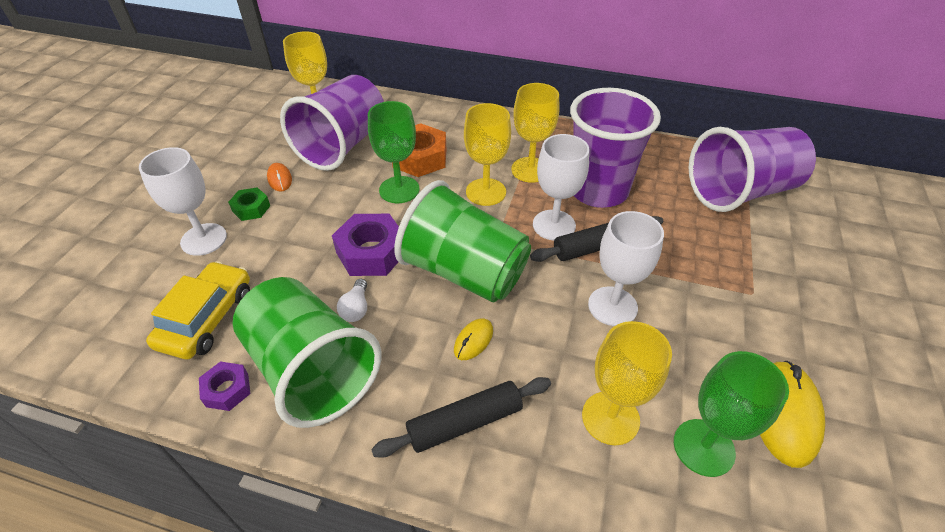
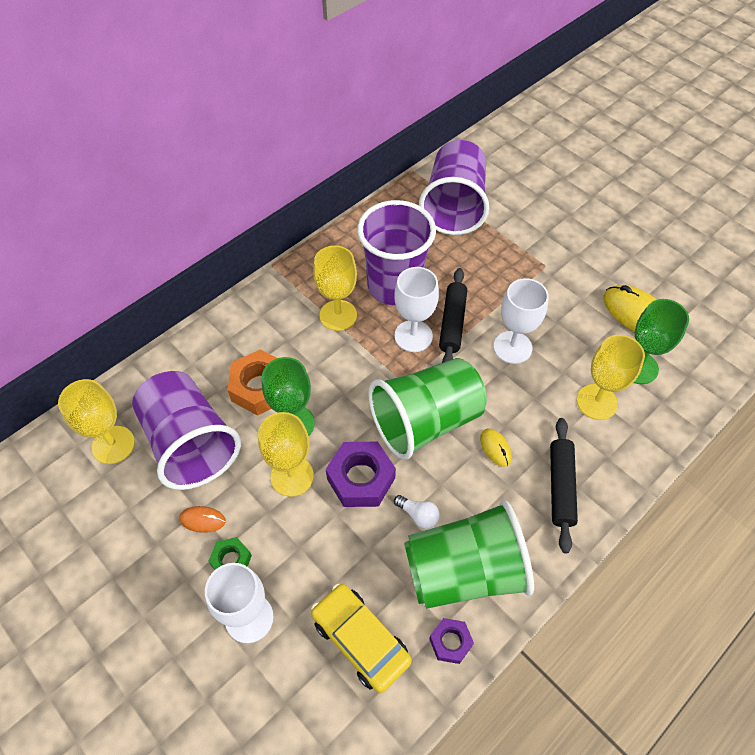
camera: 60 degrees left, 10 degrees up
yellow goblet [464,103,511,206] -> yellow goblet moved to [258,412,314,497]

